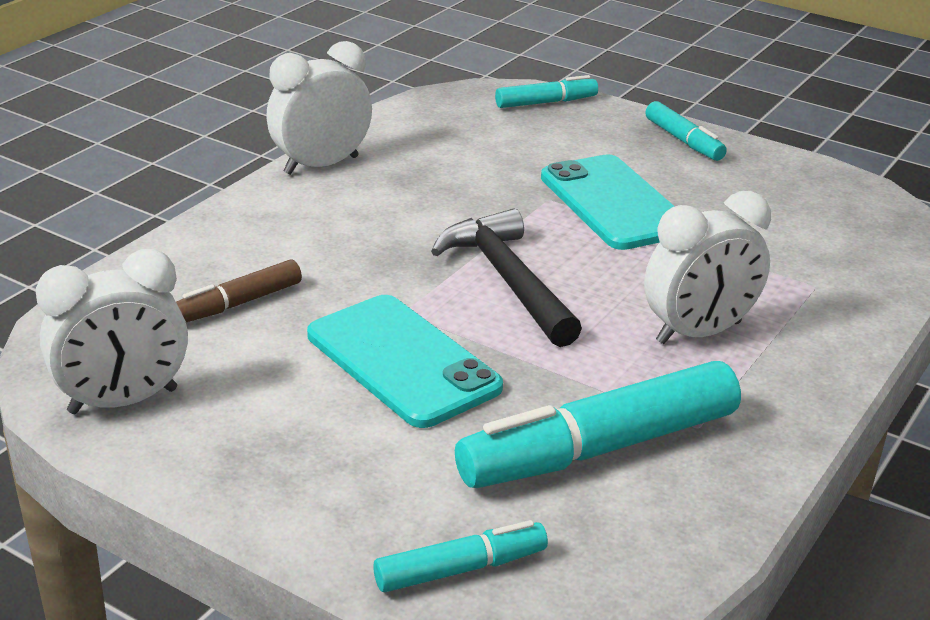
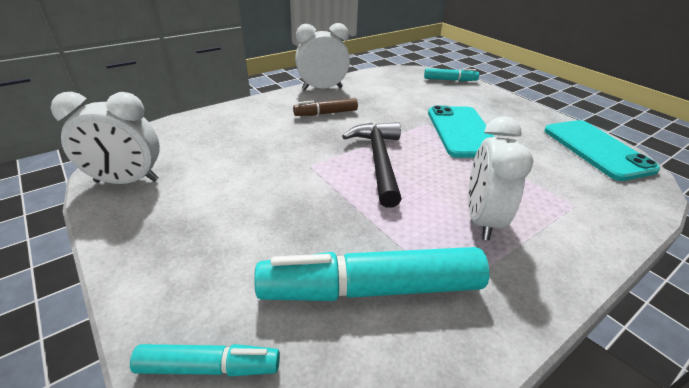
camera: 20 degrees right, 5 degrees up
brown marker [176,259,302,322] -> brown marker moved to [293,98,358,116]
turquoise phone [307,295,503,428] -> turquoise phone moved to [544,120,660,181]
white clock [644,191,771,344] -> white clock turned 105 degrees clockwise [468,116,534,240]
turquoise marker [645,101,727,161] -> none

